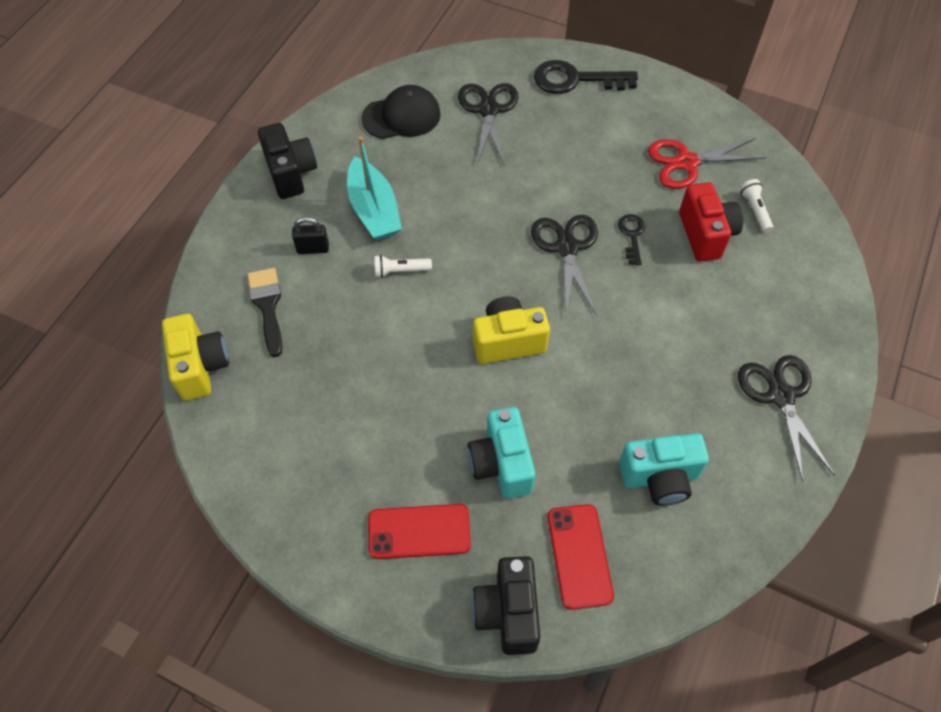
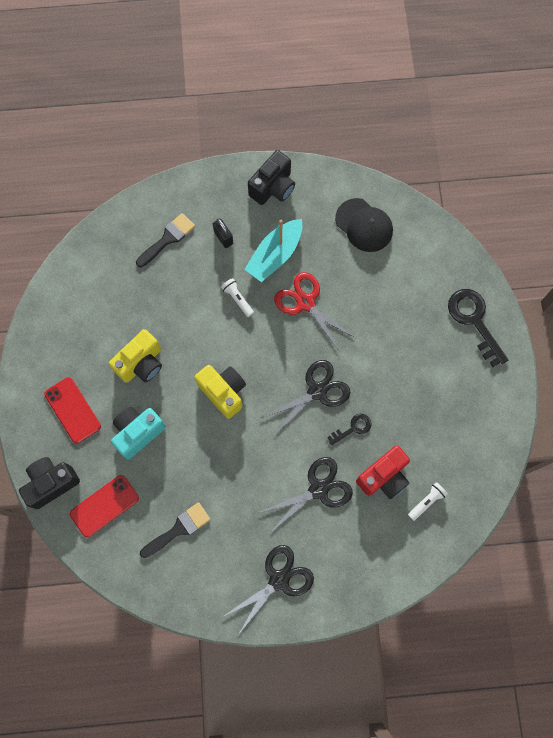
camera: 60 degrees right, 15 degrees up
yellow camera [162,314,229,400] -> yellow camera moved to [109,329,162,383]
black scissors [458,83,518,166] -> black scissors moved to [258,457,353,533]
turquoise camera [619,433,709,506] -> black brush [140,502,210,558]
red scissors [648,138,766,189] -> red scissors moved to [274,272,355,352]

